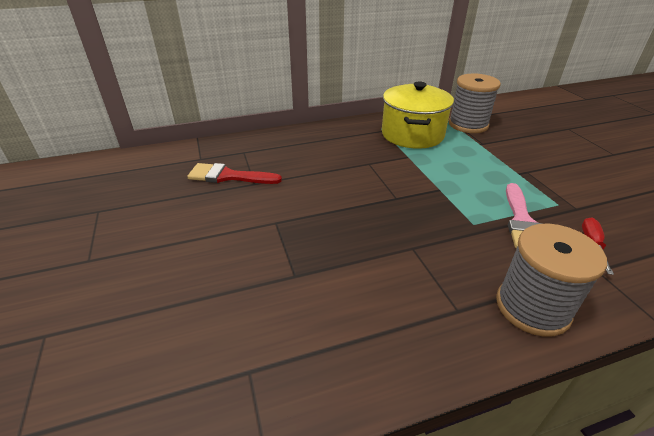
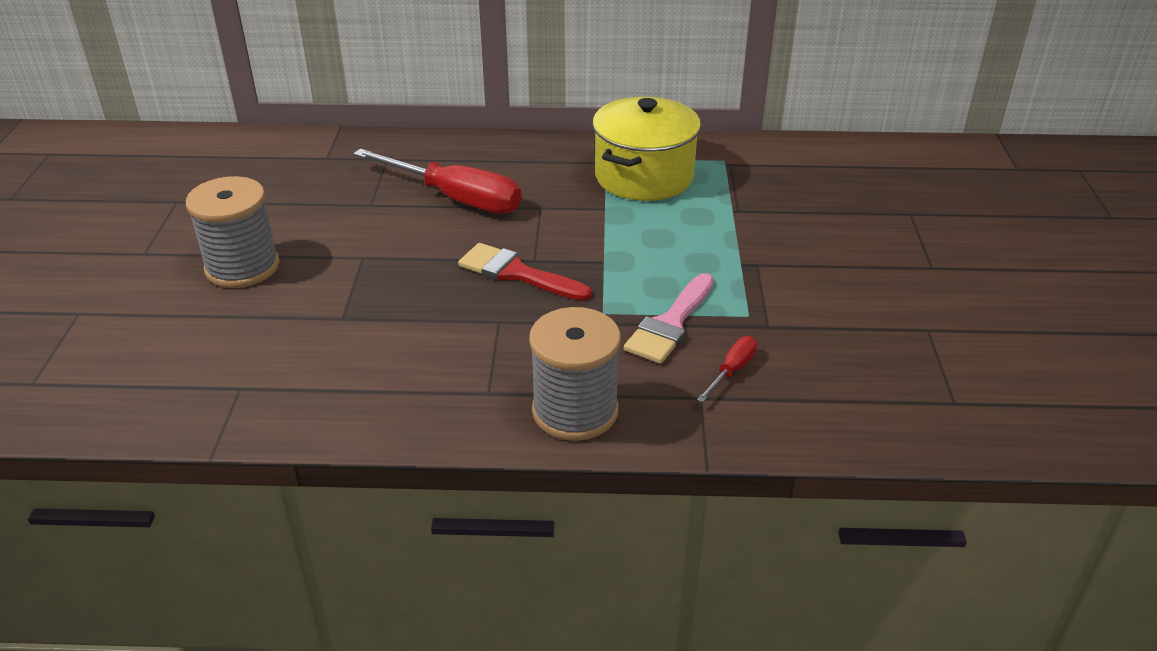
camera: 20 degrees right, 0 degrees up
red brush [187,163,282,184] -> red brush moved to [458,243,592,301]
grey spool [449,73,501,133] -> grey spool moved to [186,176,280,288]
none -> red screwdriver [353,149,522,214]

